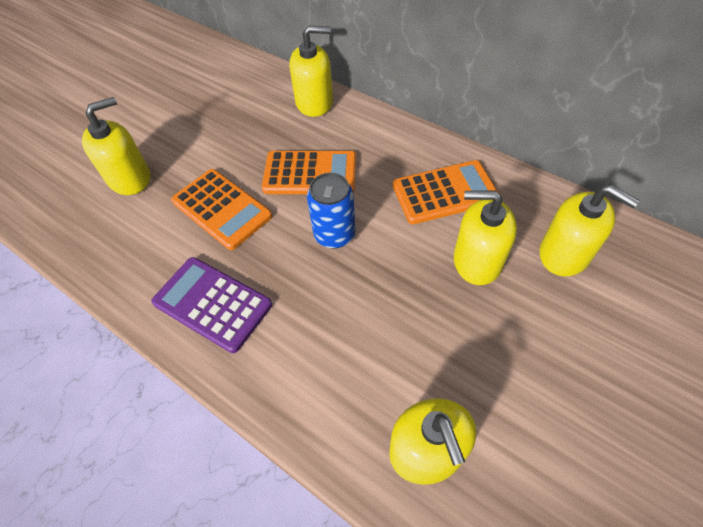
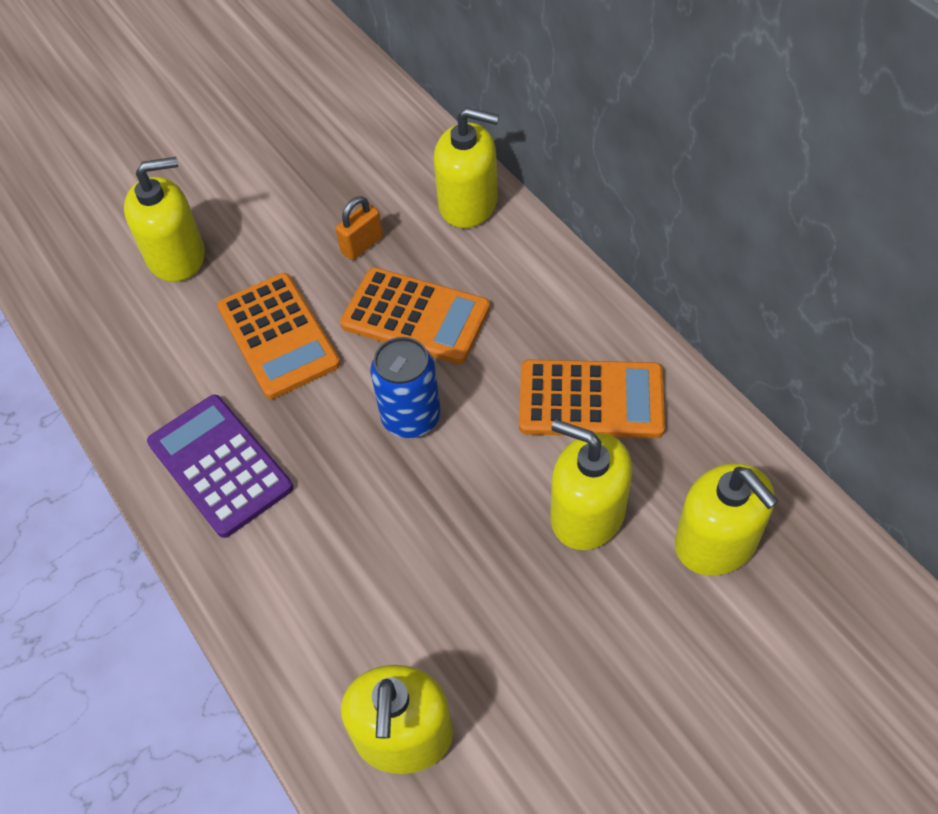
camera: 20 degrees right, 0 degrees up
none -> orange padlock [335,196,383,260]

